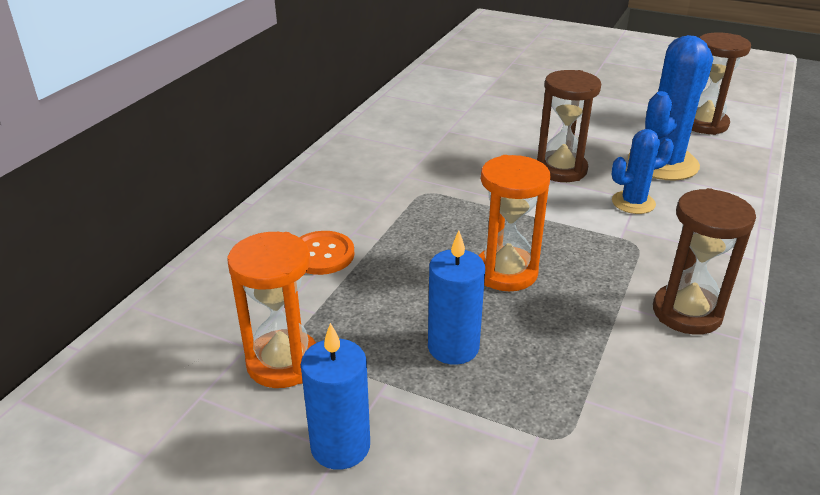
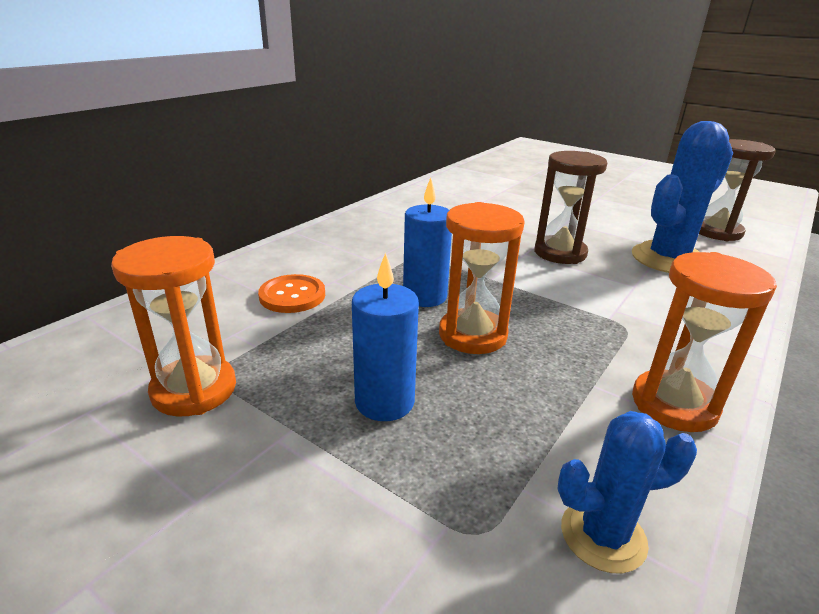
camera: 10 degrees right, 5 degrees down
blue candle [301,323,370,470] -> blue candle moved to [403,177,452,307]
blue cactus [612,129,674,214] -> blue cactus moved to [558,411,697,573]
brown hourglass [653,188,756,335] -> orange hourglass [632,252,777,432]

